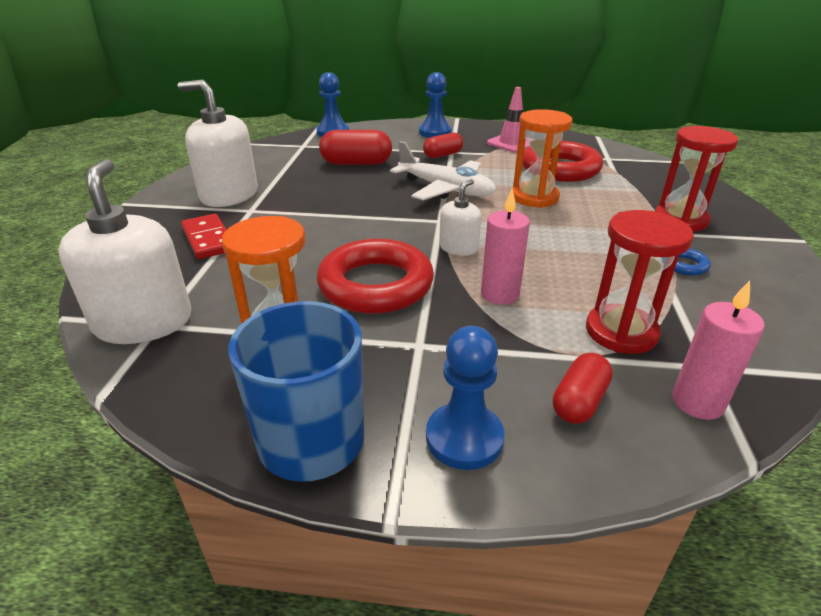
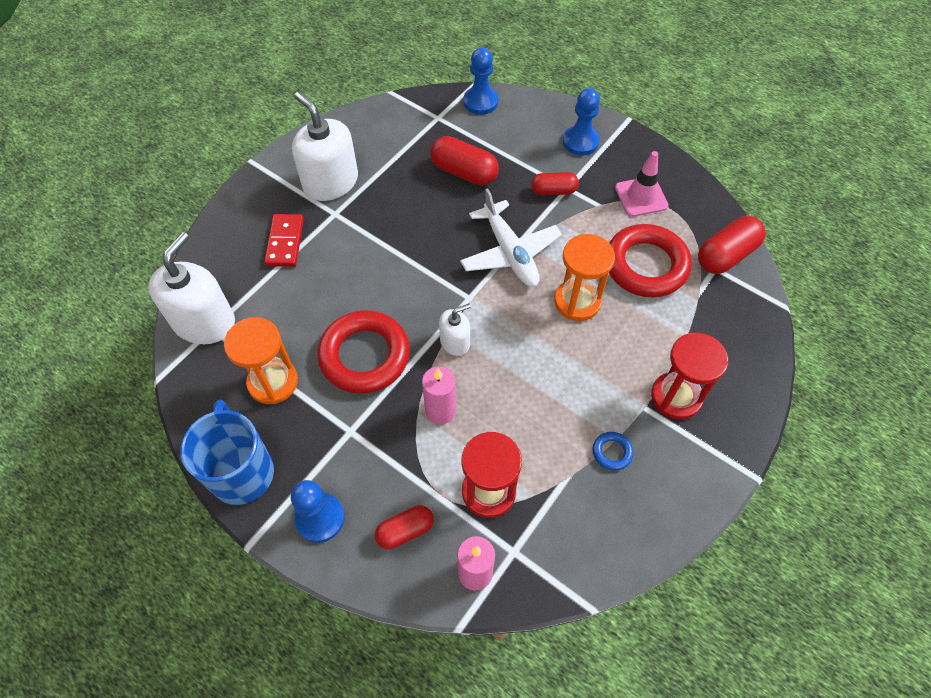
camera: 30 degrees right, 25 degrees up
none -> red capsule [698,216,766,274]

